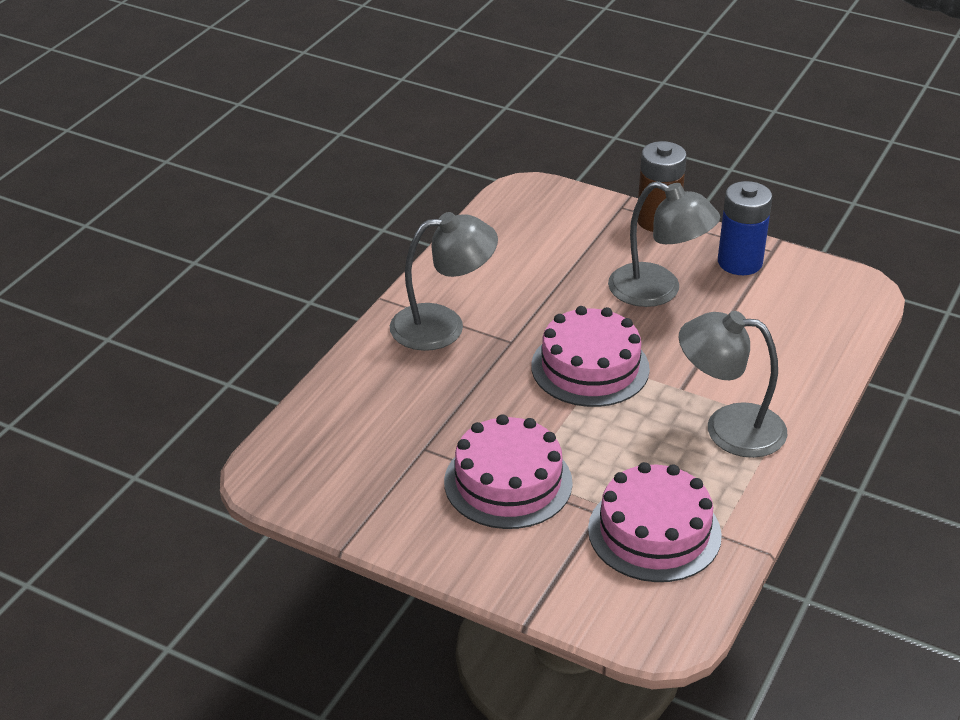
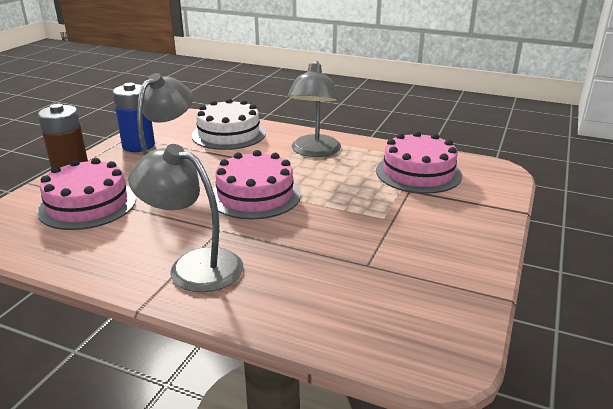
camera: 95 degrees left, 10 degrees down
grey lamp [390,212,498,351] -> grey lamp turned 45 degrees counterclockwise [128,144,244,292]
pink cake [444,414,573,529] -> pink cake moved to [37,158,136,230]
none -> white cake [192,98,266,150]

